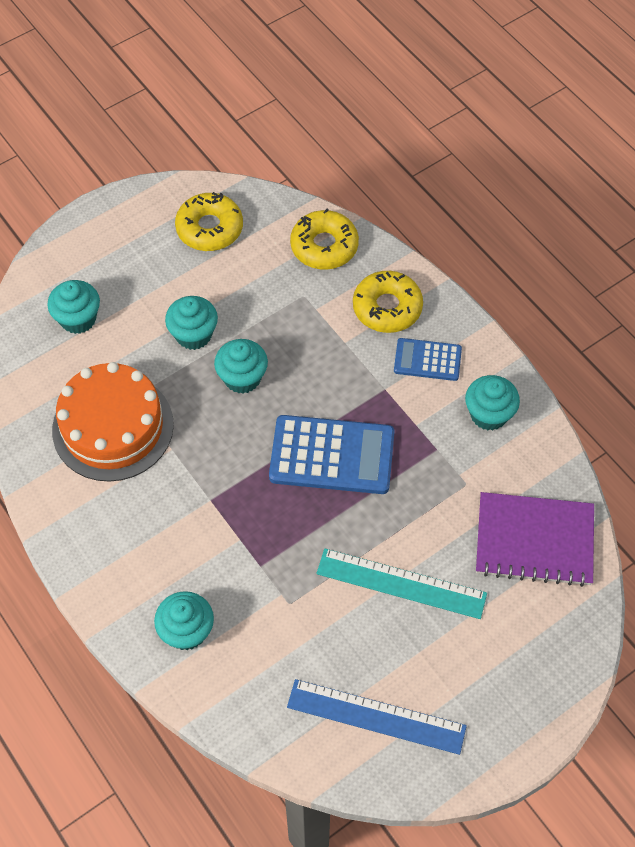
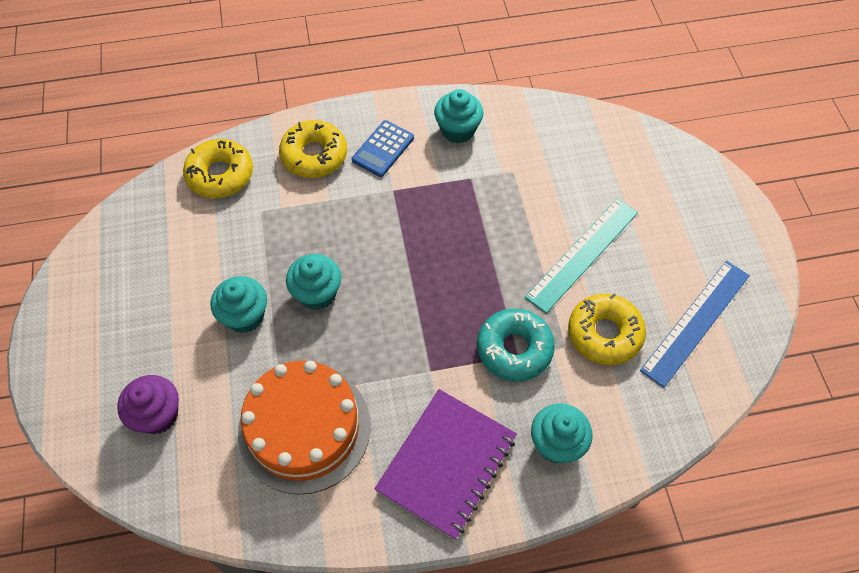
camera: 65 degrees left, 0 degrees up
turquoise cupcake [47,280,100,334] -> purple cupcake [117,375,179,434]
yellow donut [175,192,243,251] -> yellow donut moved to [568,294,646,365]
blue calculator [269,415,395,494] -> none
purple notebook [476,492,594,587] -> purple notebook moved to [374,389,517,540]
none -> turquoise donut [477,309,555,381]

